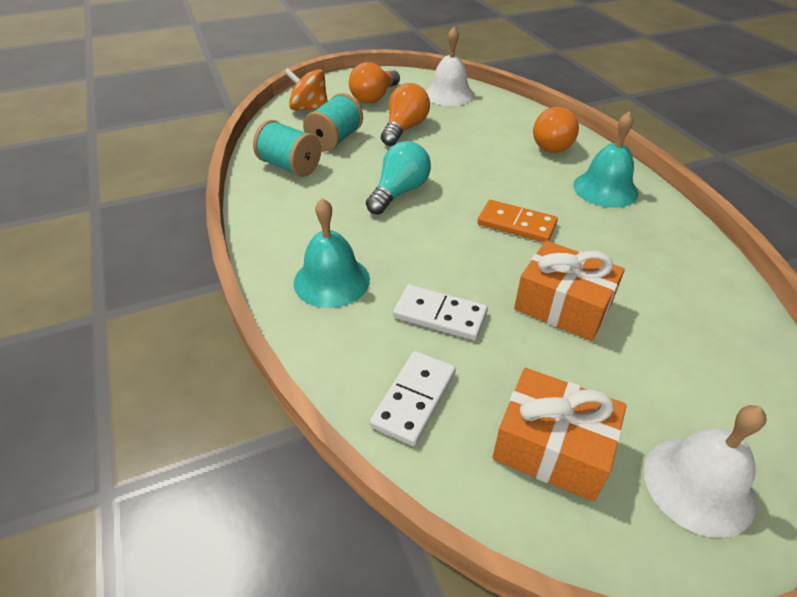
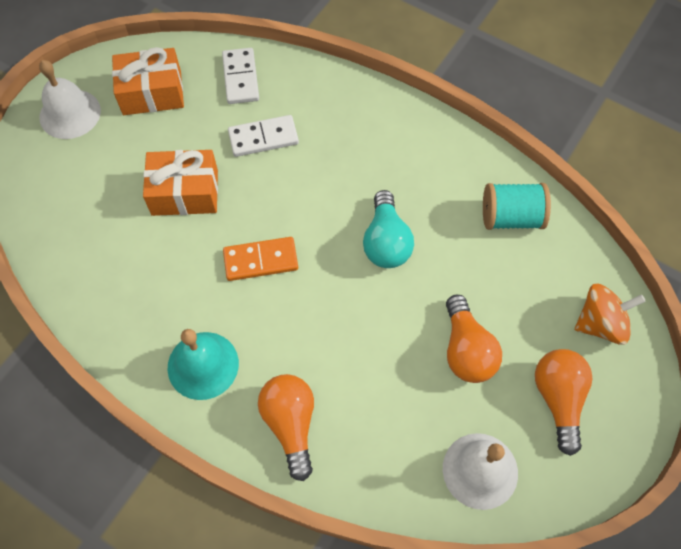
camera: 145 degrees right, 20 degrees up
turquoise bell [294,198,370,308] -> none
turquoise spool [303,93,363,151] -> none

